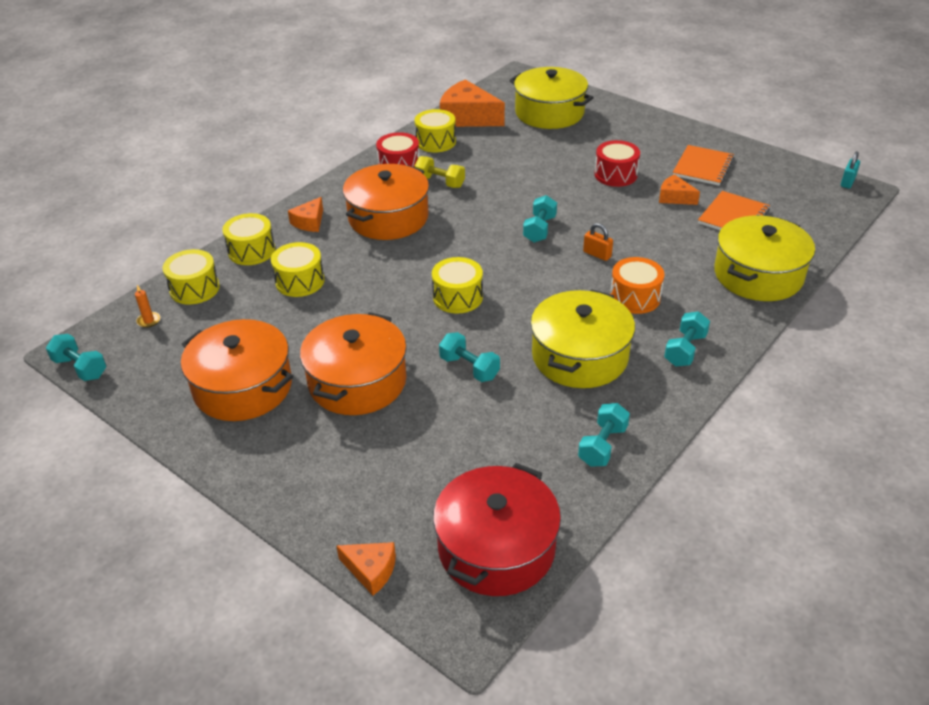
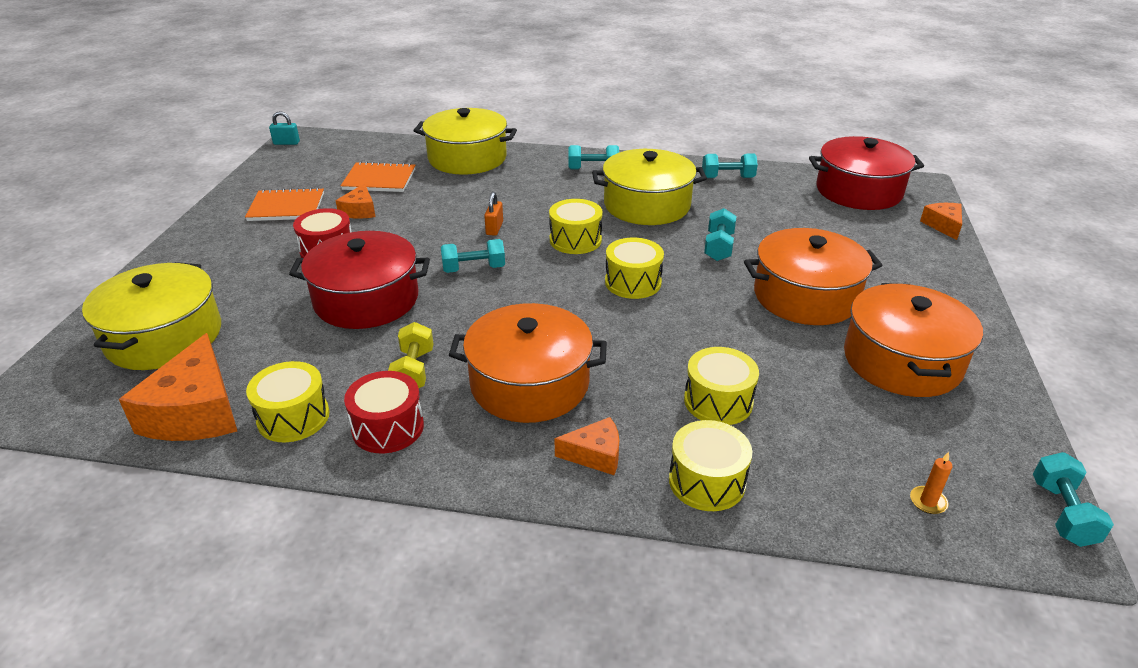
camera: 120 degrees left, 5 degrees down
yellow drum [163,249,220,304] -> yellow drum moved to [549,199,603,254]
orange drum [610,257,665,314] -> none
none -> red pot [289,231,430,329]

